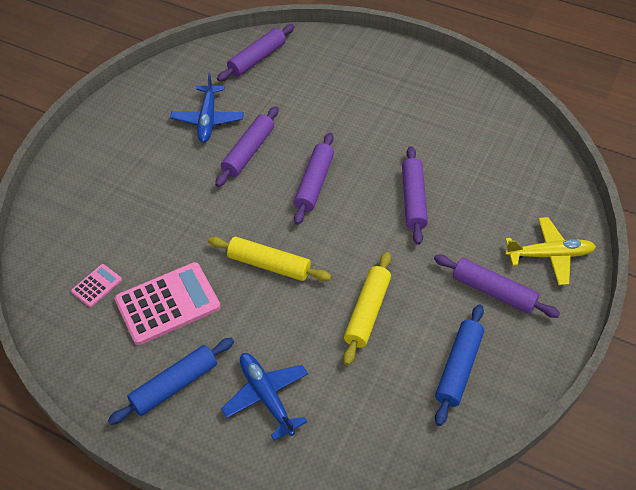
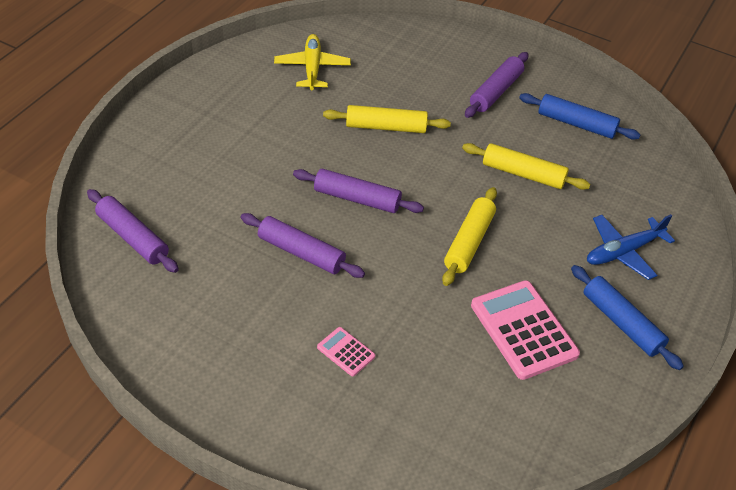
camera: 90 degrees left, 5 degrees down
pink calculator [71,264,122,307] -> pink calculator moved to [317,327,375,376]
blue plane [170,73,244,143] -> none
purple rolling pin [402,146,428,245] -> yellow rolling pin [323,105,451,133]
yellow plane [505,217,596,285] -> yellow plane moved to [274,34,351,90]

